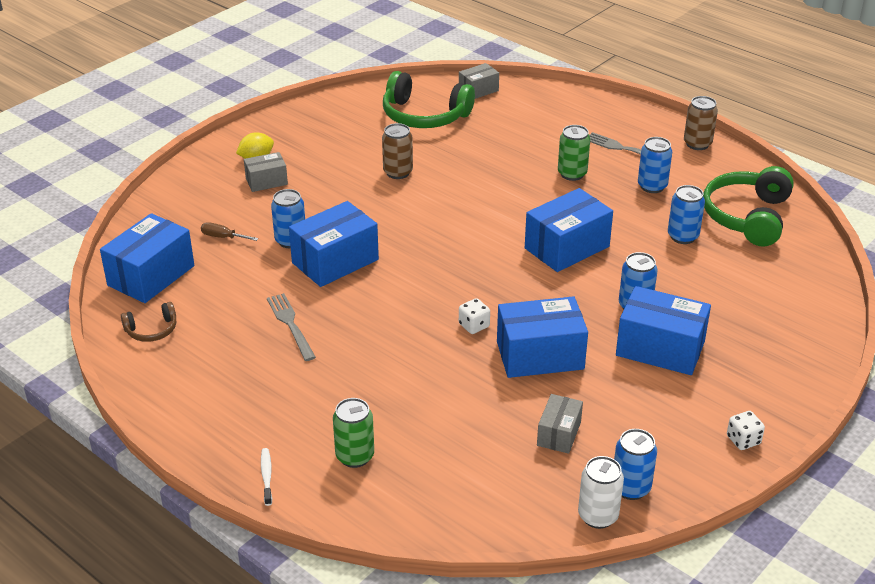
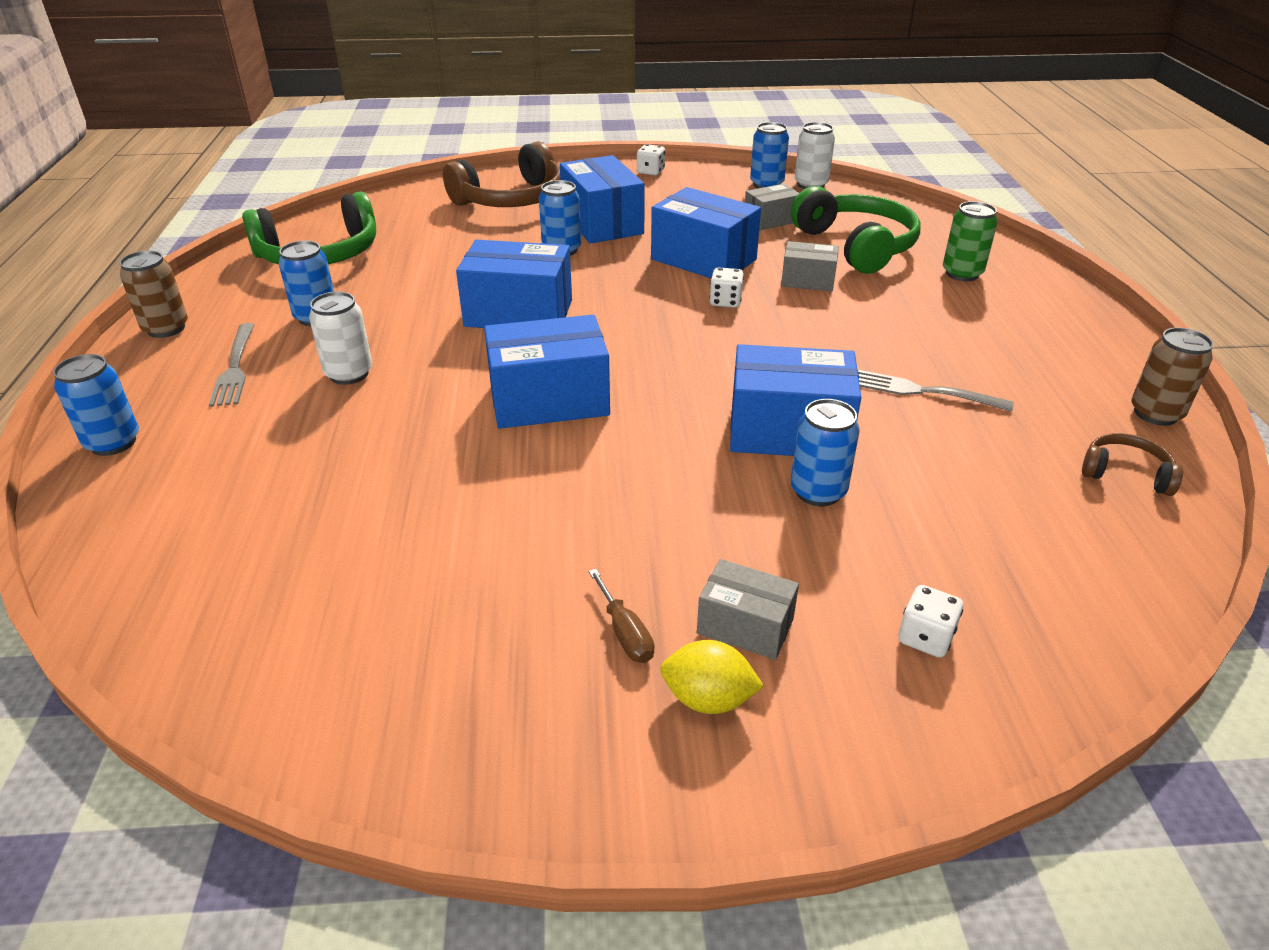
camera: 135 degrees left, 0 degrees up
blue box [100,213,194,303] -> blue box moved to [484,315,610,429]
brown screwdriver [201,222,258,241] -> brown screwdriver moved to [588,569,654,663]
white toothbrush [261,448,272,506] -> none
grey fork [267,293,316,361] -> grey fork turned 90 degrees clockwise [858,370,1014,412]
brown can [382,123,413,179] -> brown can moved to [1131,327,1214,426]
green headphones [383,71,475,128] -> green headphones moved to [791,186,920,274]
grey box [459,63,499,99] -> grey box moved to [781,241,839,291]
green can [558,125,590,181] -> white can [309,291,372,385]
blue can [668,185,705,244] -> blue can moved to [53,354,139,456]
none -> brown headphones [443,141,560,207]
none -> white dice [899,585,963,658]

